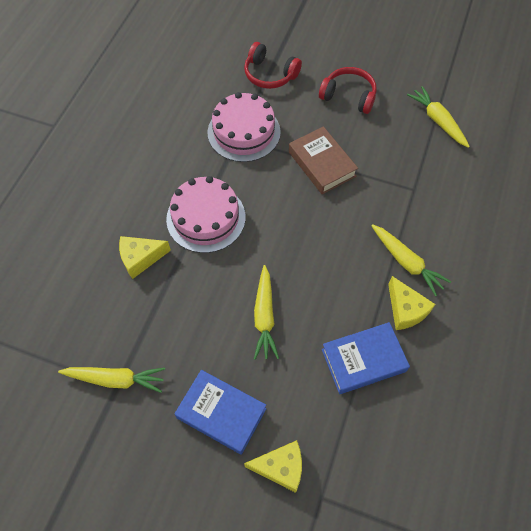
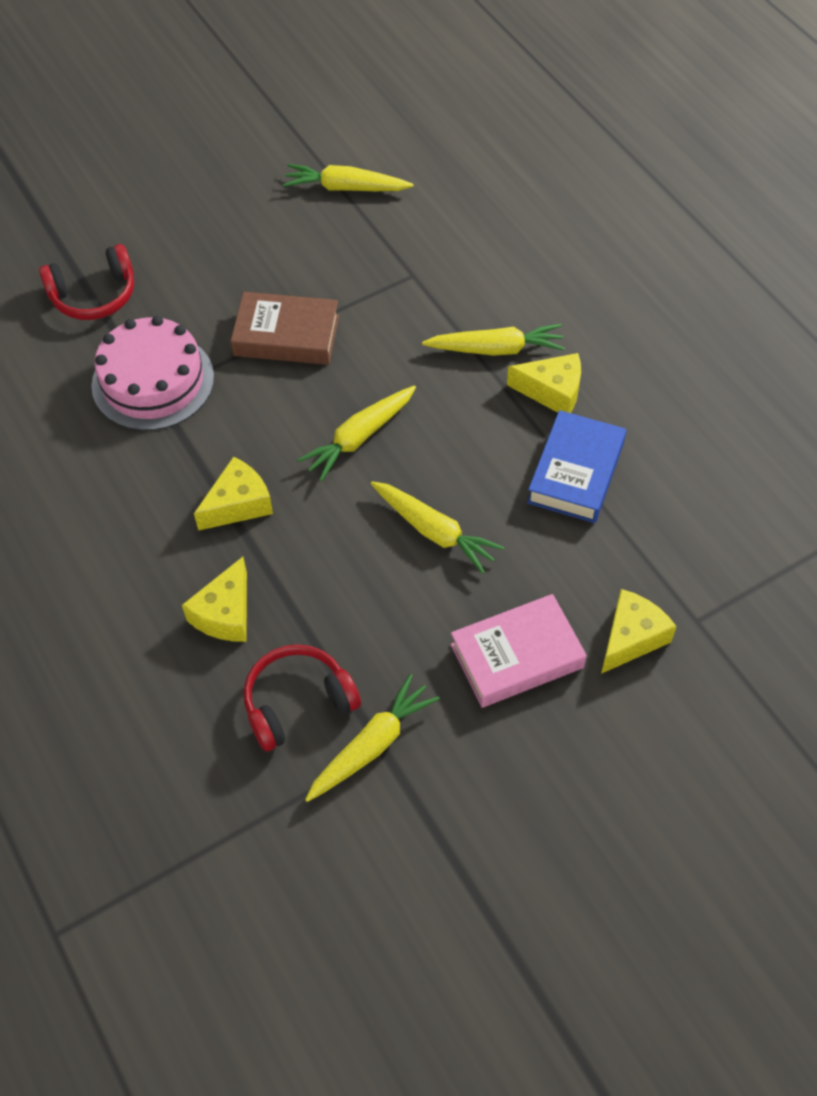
camera: 50 degrees left, 5 degrees down
pink cake [166,176,245,253] -> yellow cheese [194,457,273,531]
blue book [174,370,266,455] -> pink book [451,594,587,708]
red headphones [319,67,377,114] -> red headphones moved to [244,644,361,751]
none -> yellow carrot [297,385,416,481]

